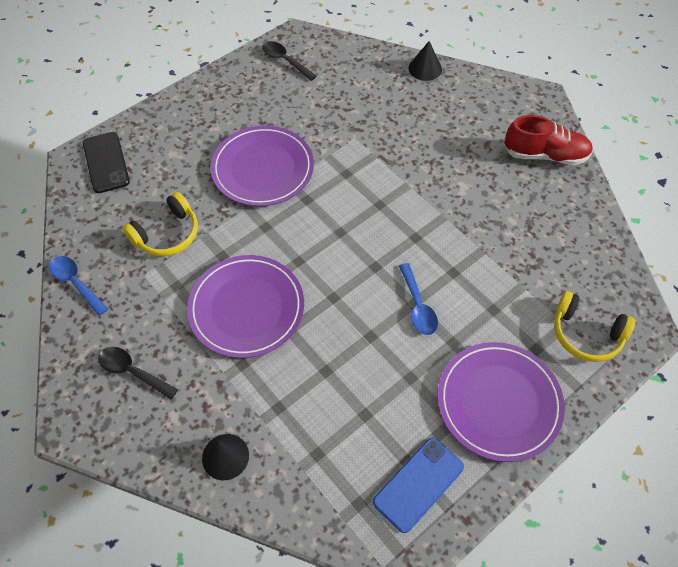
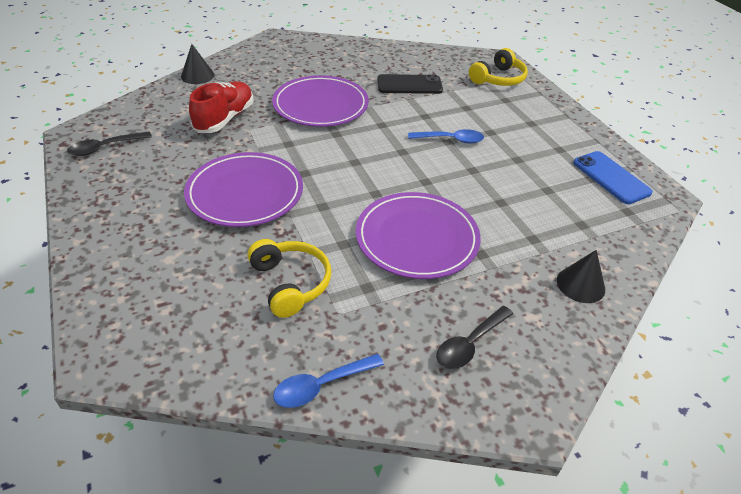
camera: 75 degrees left, 15 degrees down
black phone [83,132,130,193] -> black phone moved to [377,74,443,94]
purple plate [438,342,565,462] -> purple plate moved to [272,75,369,127]
red shoe [504,115,593,165] -> red shoe moved to [189,81,254,133]

